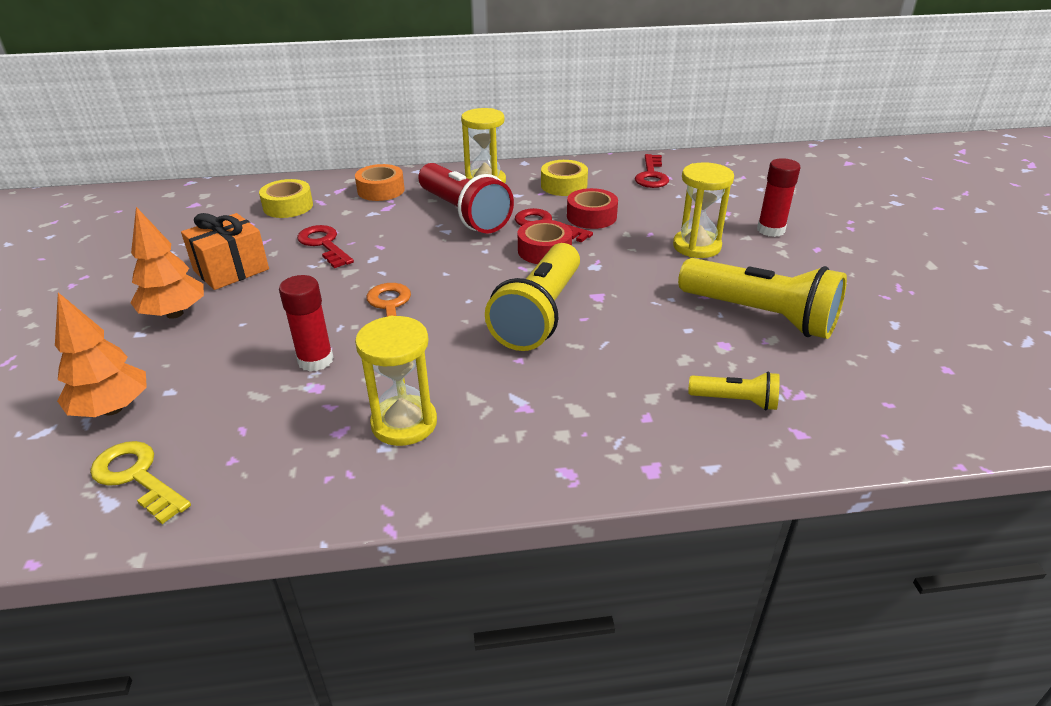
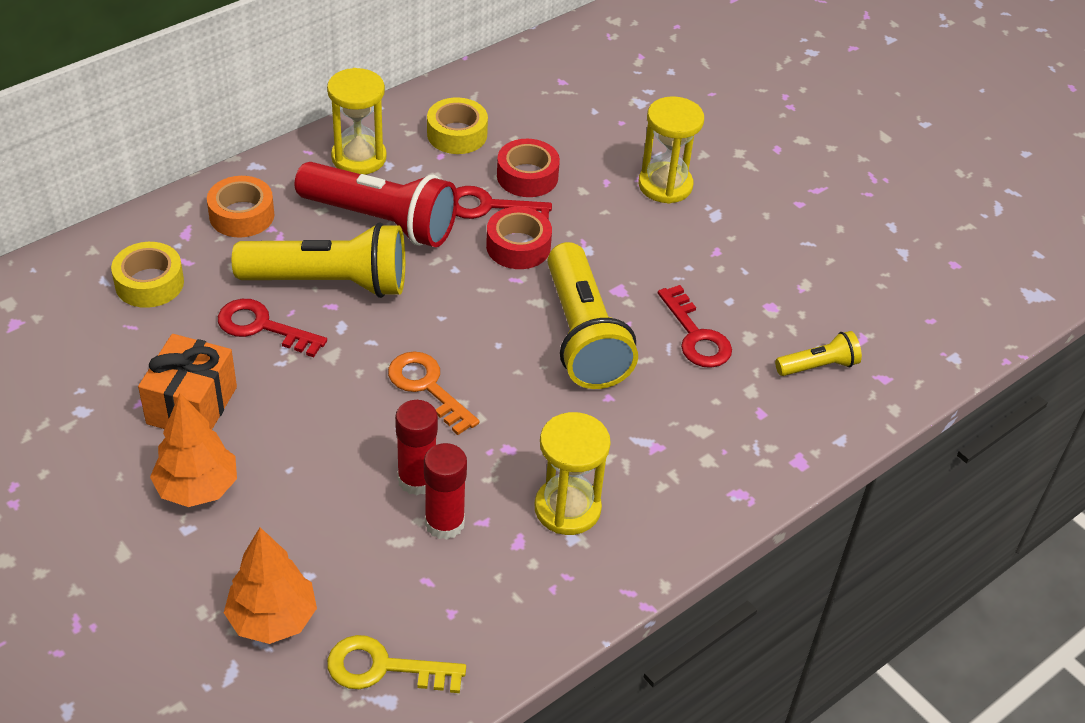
camera: 35 degrees left, 10 degrees up
red key [635,154,669,188] -> red key moved to [658,285,732,368]
yellow flashlight [678,258,847,339] -> yellow flashlight moved to [232,222,405,298]
red glue stick [757,158,801,237] -> red glue stick moved to [424,443,467,540]

